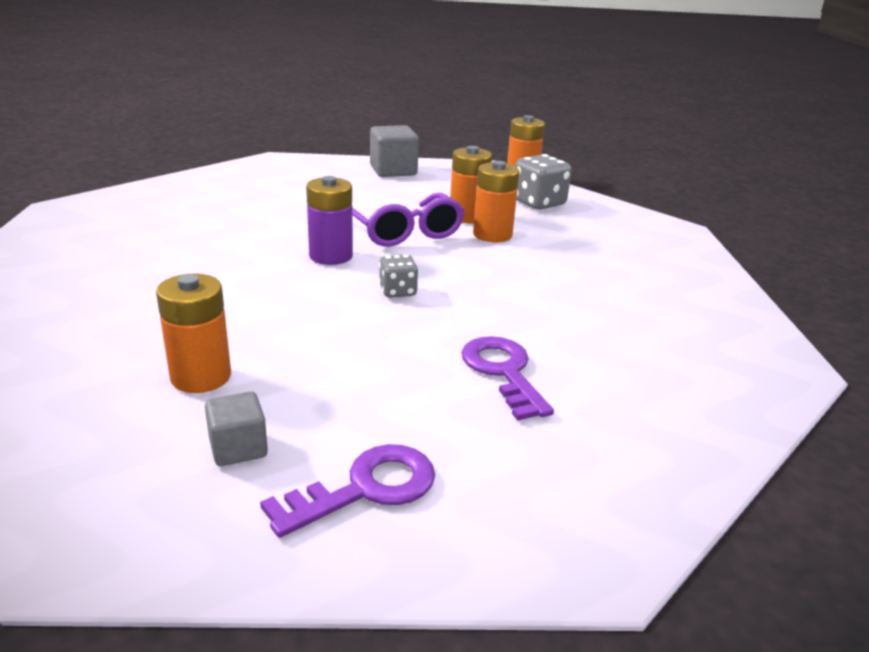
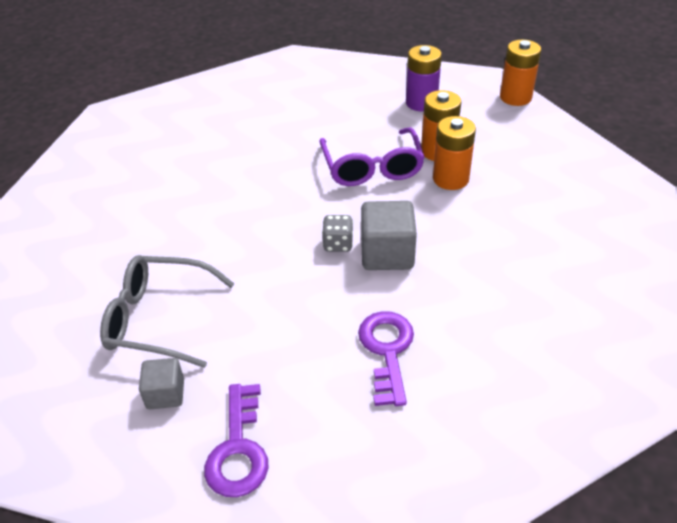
camera: 20 degrees right, 15 degrees up
orange battery [156,274,231,393] -> grey glasses [100,255,235,368]
purple key [260,444,435,538] -> purple key turned 105 degrees clockwise [204,384,269,497]
purple battery [306,176,353,265] -> purple battery moved to [406,45,442,112]
grey cube [370,125,419,177] -> grey cube moved to [361,201,417,270]
grey dice [515,154,572,210] -> none

